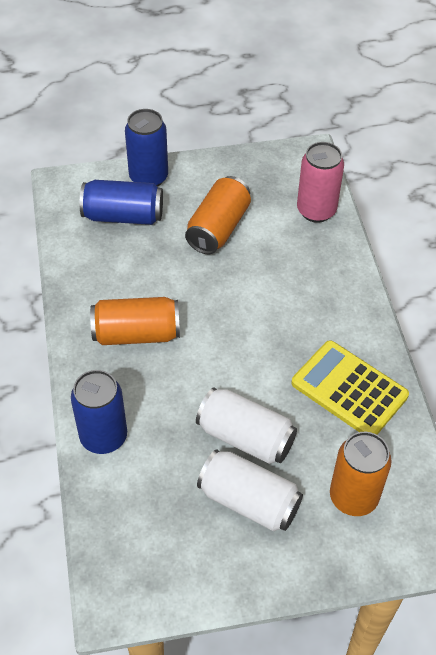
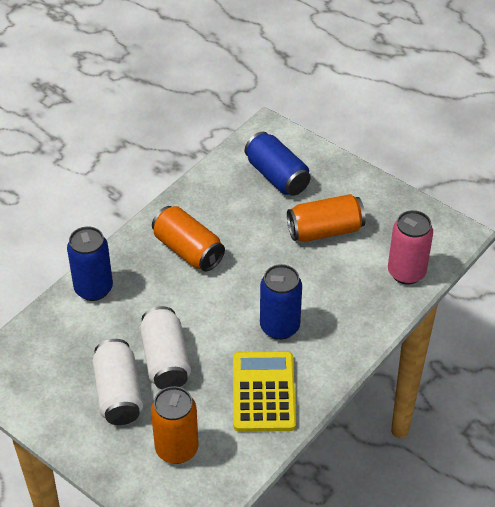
camera: 50 degrees right, 5 degrees down
blue can [125,109,168,187] -> blue can moved to [260,264,302,340]

